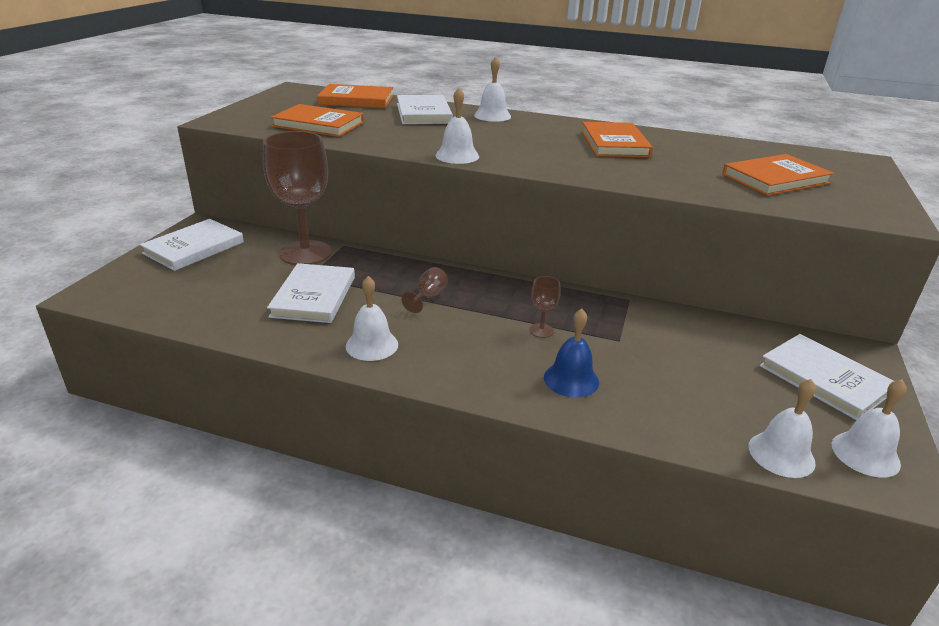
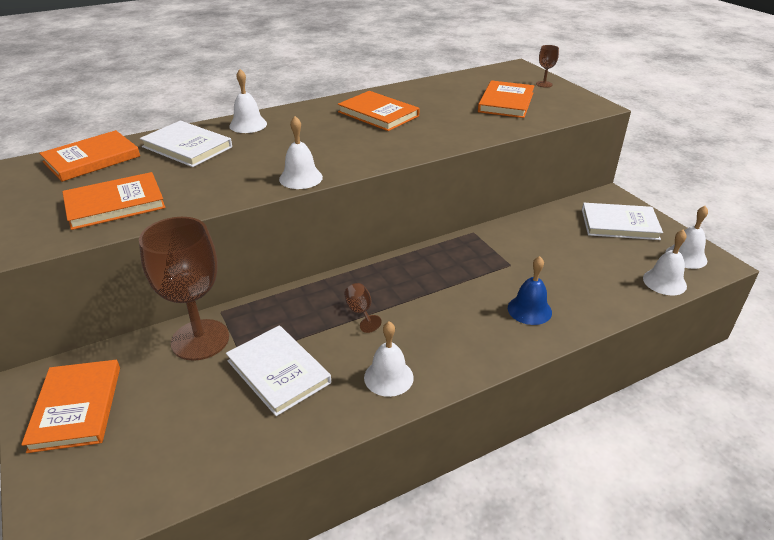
camera: 45 degrees left, 5 degrees up
white book [140,219,244,271] -> orange book [21,360,120,453]
brown goblet [529,276,561,338] -> brown goblet moved to [536,45,559,88]

